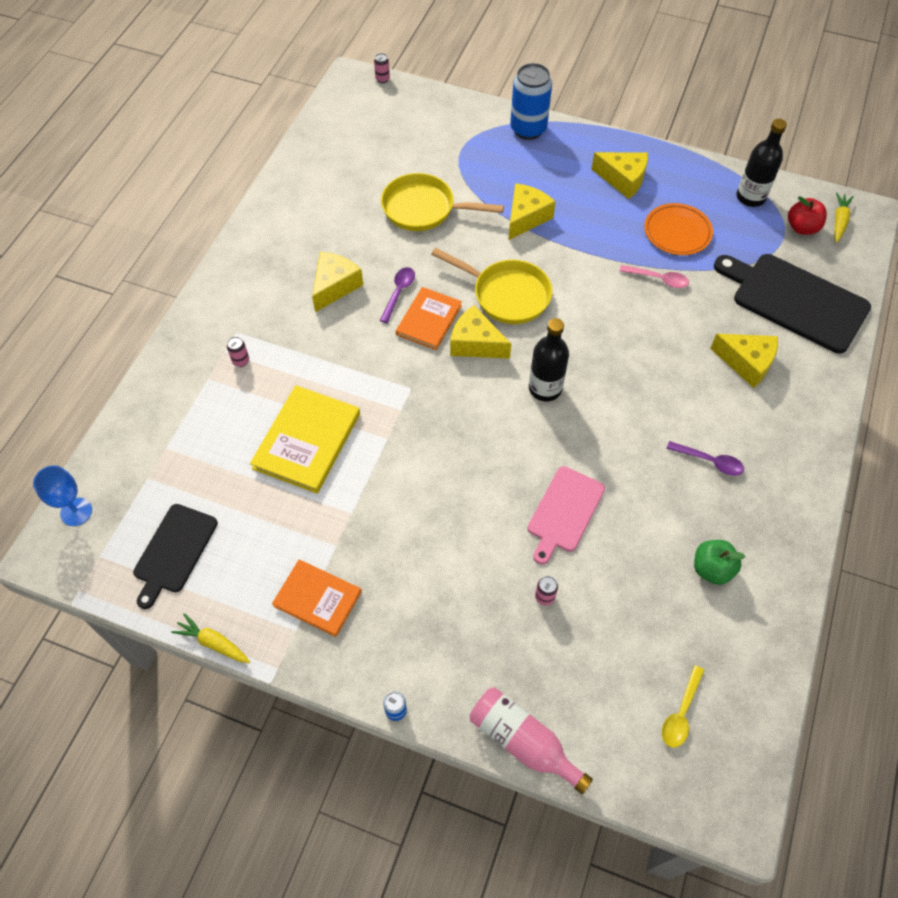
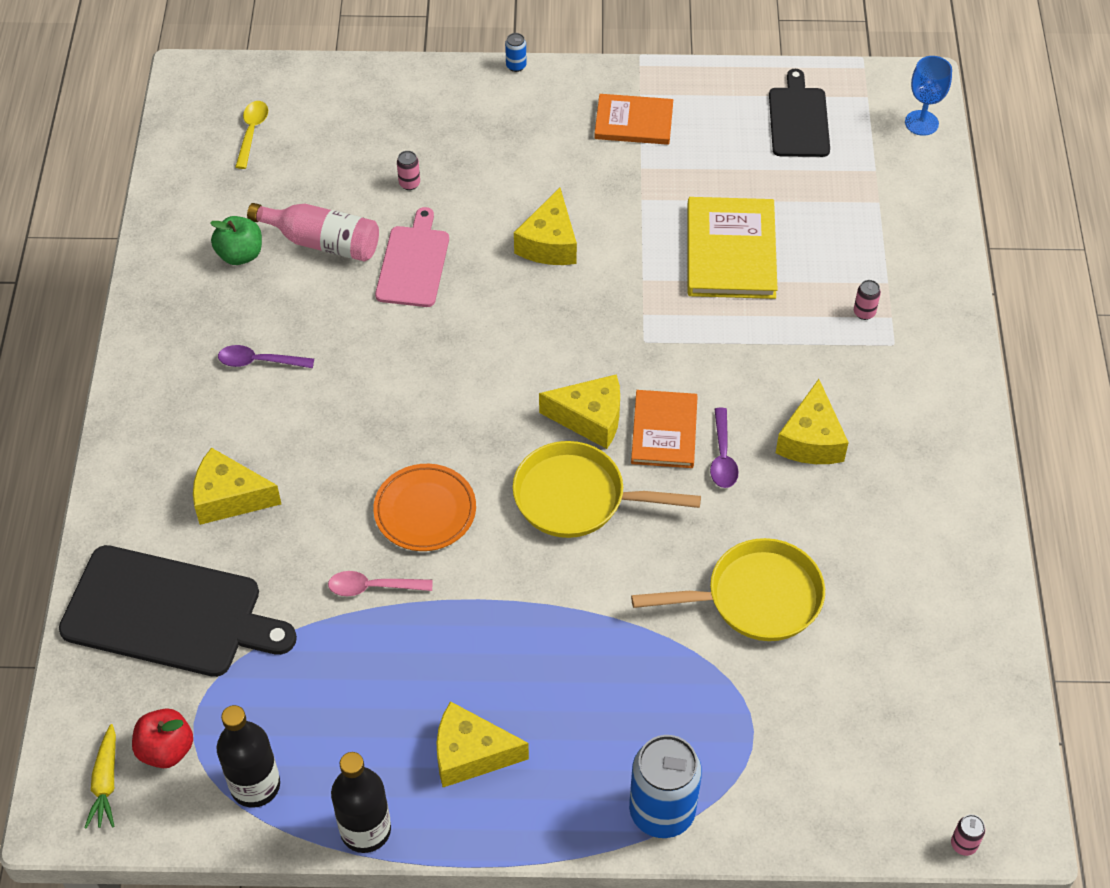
camera: 160 degrees right, 5 degrees down
yellow carrot [171,613,250,663] -> none
pink bottle [470,687,593,794] -> pink bottle moved to [247,203,379,261]
yellow cheese [508,183,556,240] -> yellow cheese moved to [514,188,577,265]
black bottle [529,318,569,401] -> black bottle moved to [331,752,391,853]
orange plate [644,203,713,255] -> orange plate moved to [373,464,476,551]

